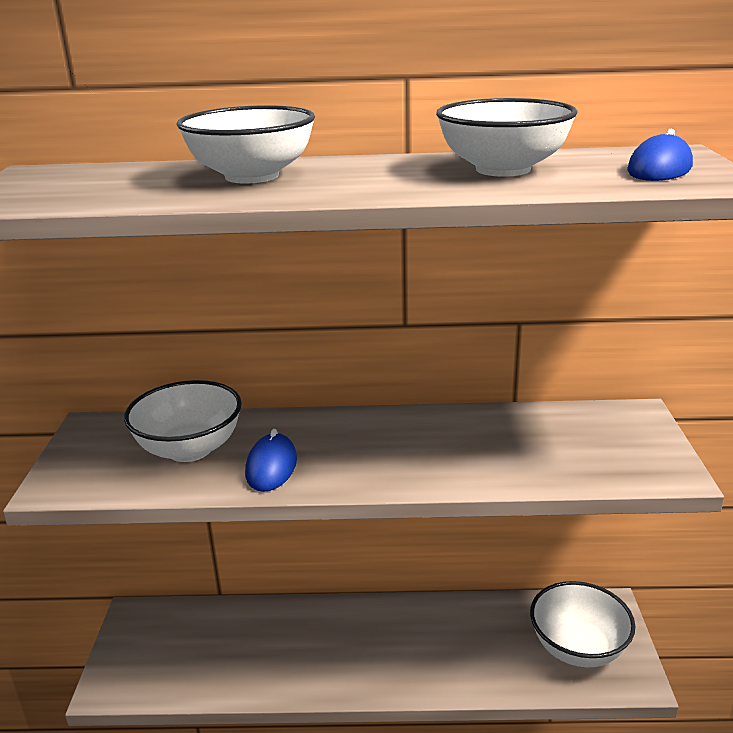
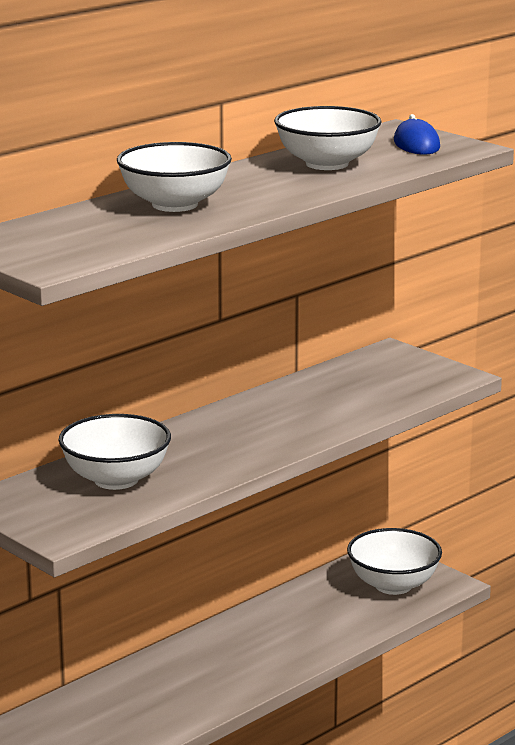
camera: 45 degrees left, 5 degrees down
blue mouse [245,429,297,492] -> none

